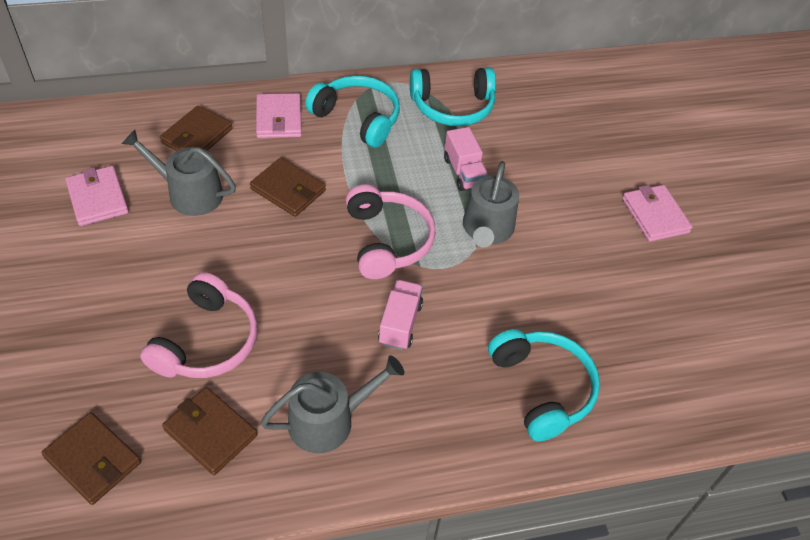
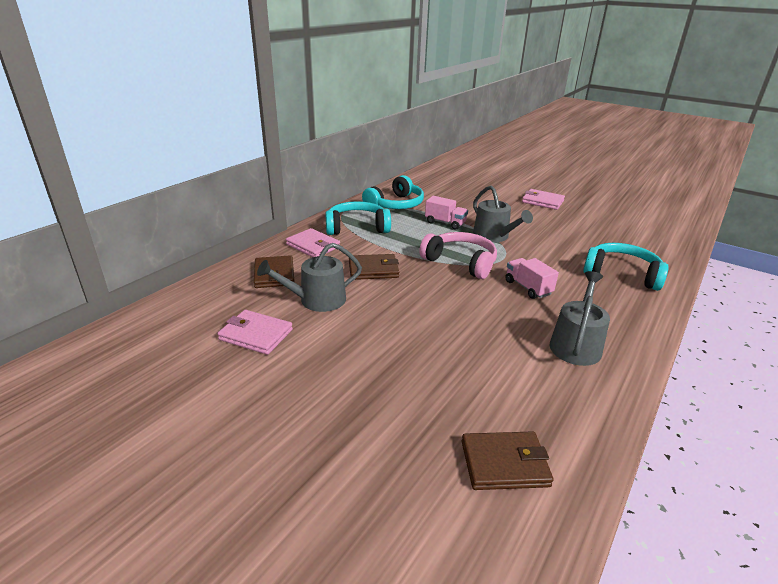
camera: 40 degrees left, 20 degrees down
pink headphones [140,272,258,378] -> none
brown wallet [162,387,257,475] -> none

